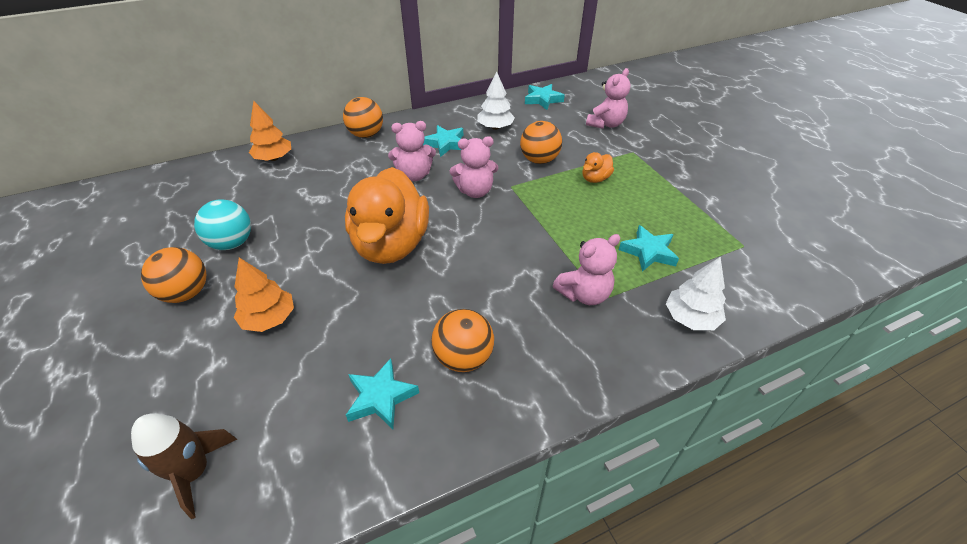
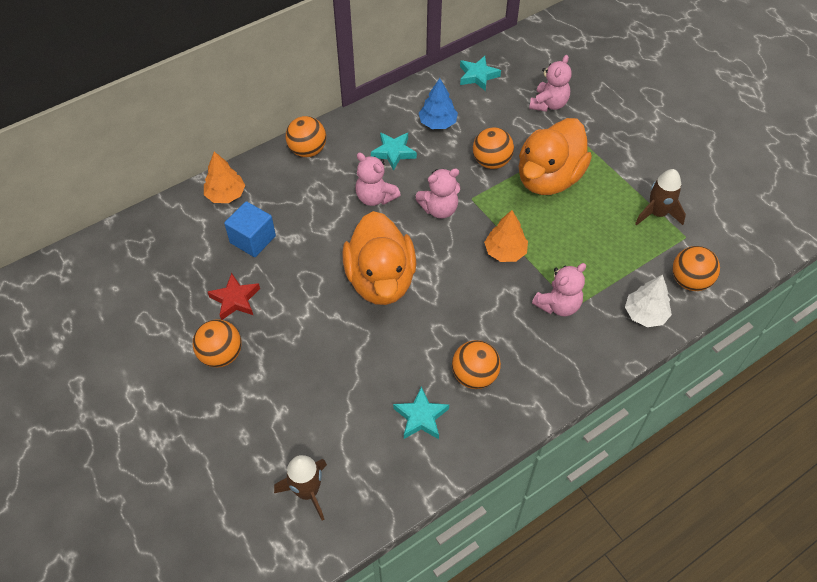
camera: 10 degrees left, 10 degrees up
turquoise ball [194,199,251,250] -> red star [208,273,260,320]
orange tree [234,258,294,332] -> orange tree moved to [484,210,528,262]
pink teddy bear [388,121,436,181] -> pink teddy bear turned 60 degrees clockwise [355,152,401,206]
white tree [478,71,515,130] -> blue tree [419,78,458,129]
orange duck [583,152,614,183] -> orange duck [518,118,592,195], size x2.45
turquoise star [619,225,679,272] -> none
none -> blue cube [224,201,276,257]
none -> brown rocket [635,169,686,226]
none -> orange ball [672,246,720,291]

